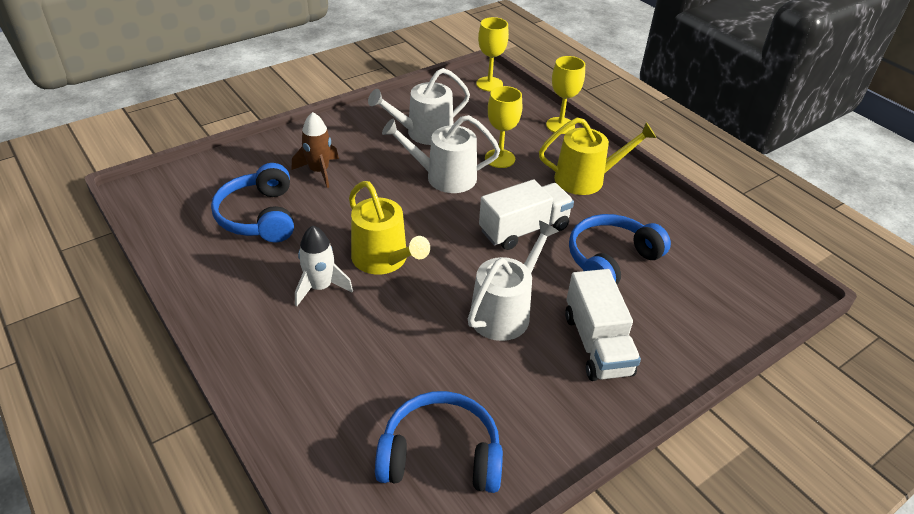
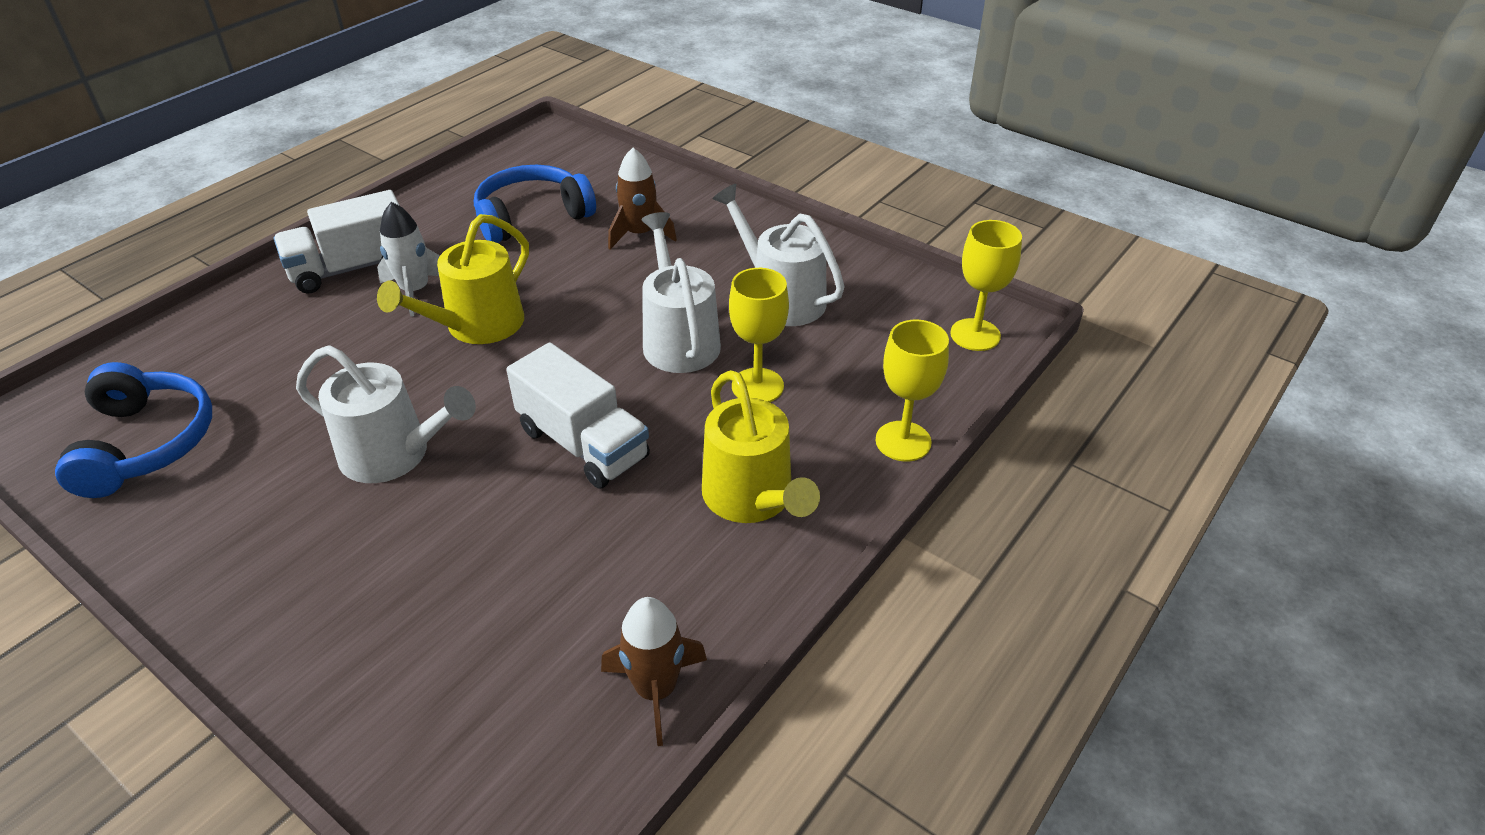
camera: 75 degrees right, 0 degrees up
white truck [565,269,641,381] -> white truck moved to [274,190,400,294]
blue headphones [569,214,671,285] -> none
none -> brown rocket [601,597,707,746]

